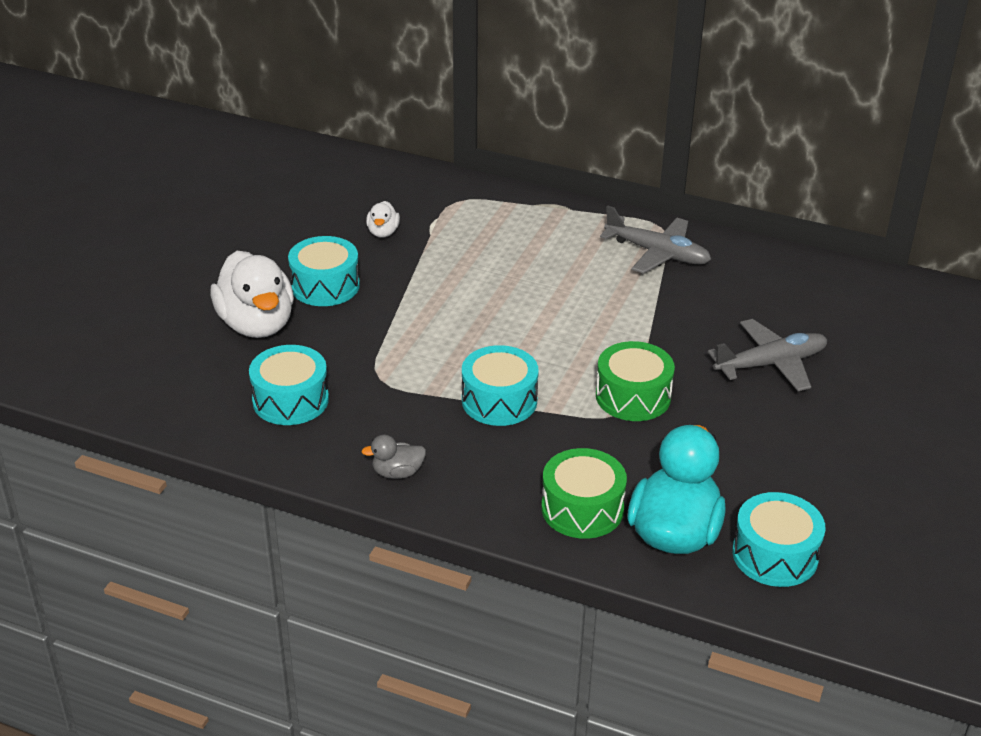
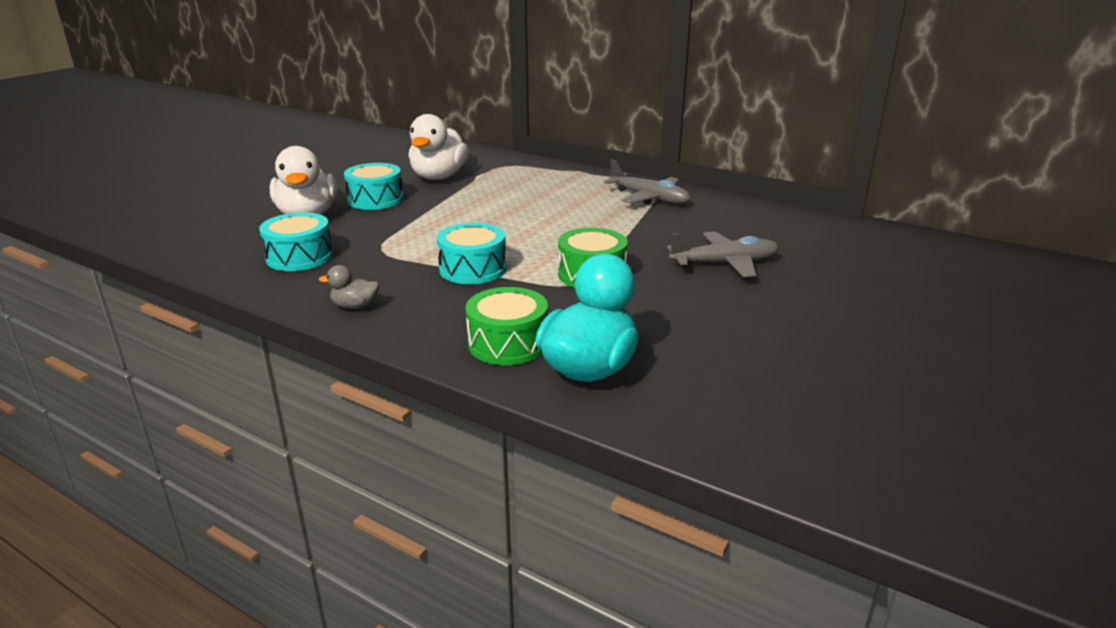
camera: 10 degrees right, 10 degrees down
white duck [366,201,400,238] -> white duck [409,114,469,180], size x2.18
turquoise drum [732,492,826,587] -> none

